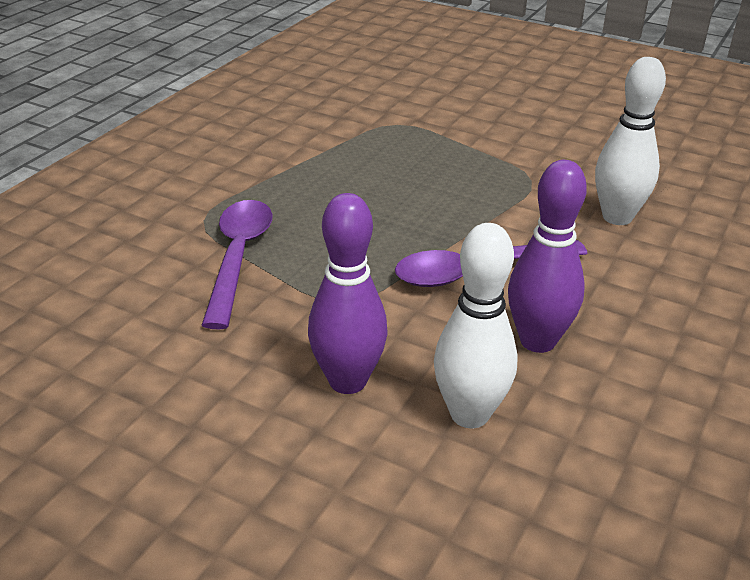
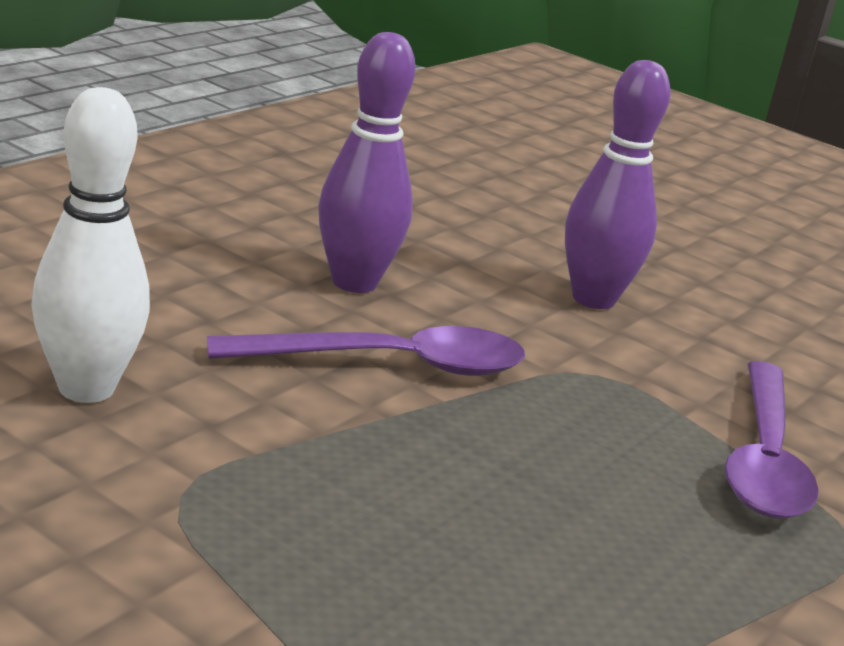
camera: 175 degrees left, 10 degrees down
white bowling pin [434,223,518,428] -> none

